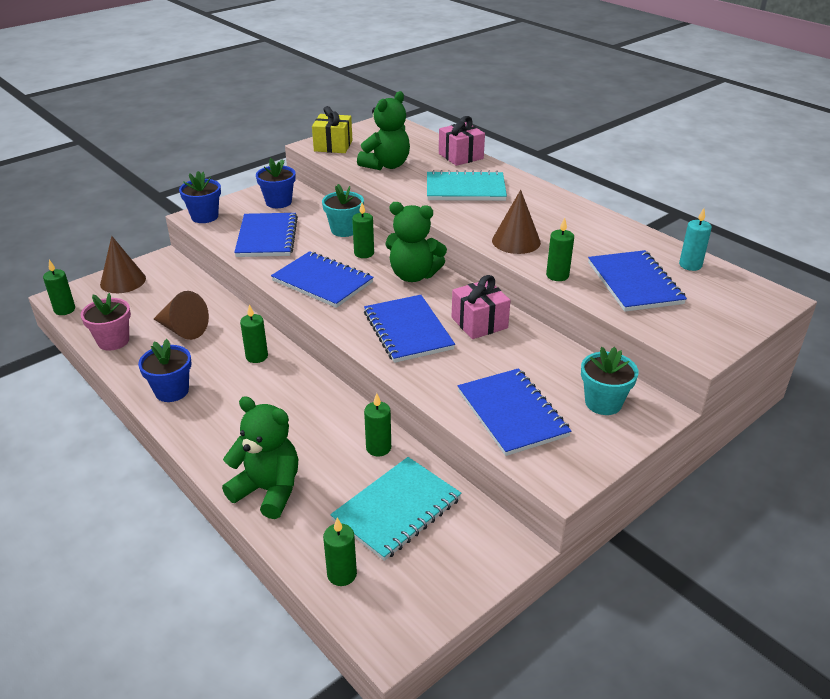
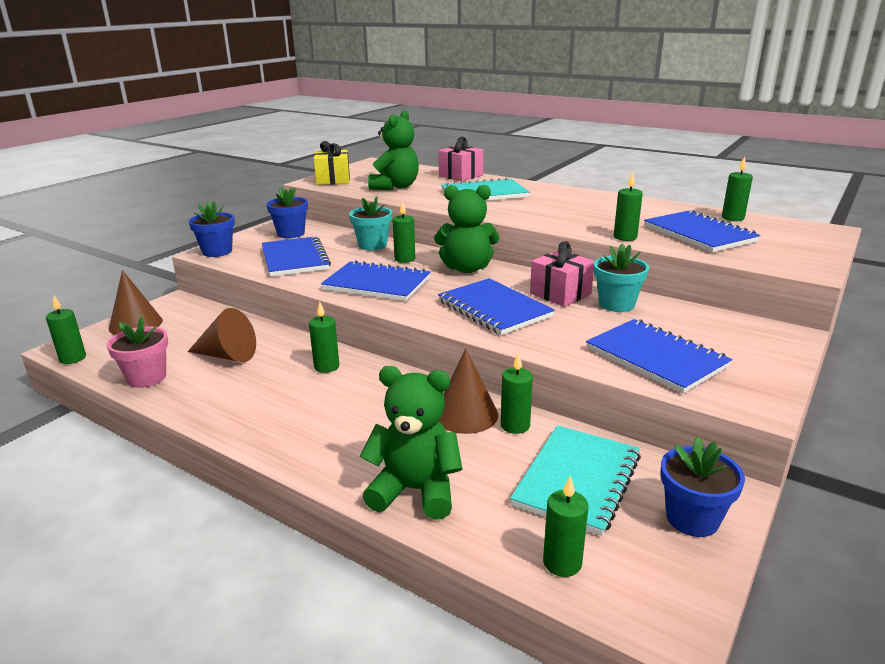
camera: 15 degrees left, 10 degrees down
blue flower pot [138,339,192,402] -> blue flower pot moved to [661,437,745,537]
brown cone [492,190,541,254] -> brown cone moved to [439,349,498,434]
turquoise flower pot [581,347,639,415] -> turquoise flower pot moved to [594,243,649,312]
turquoise candle [679,208,712,271] -> green candle [722,156,753,221]

